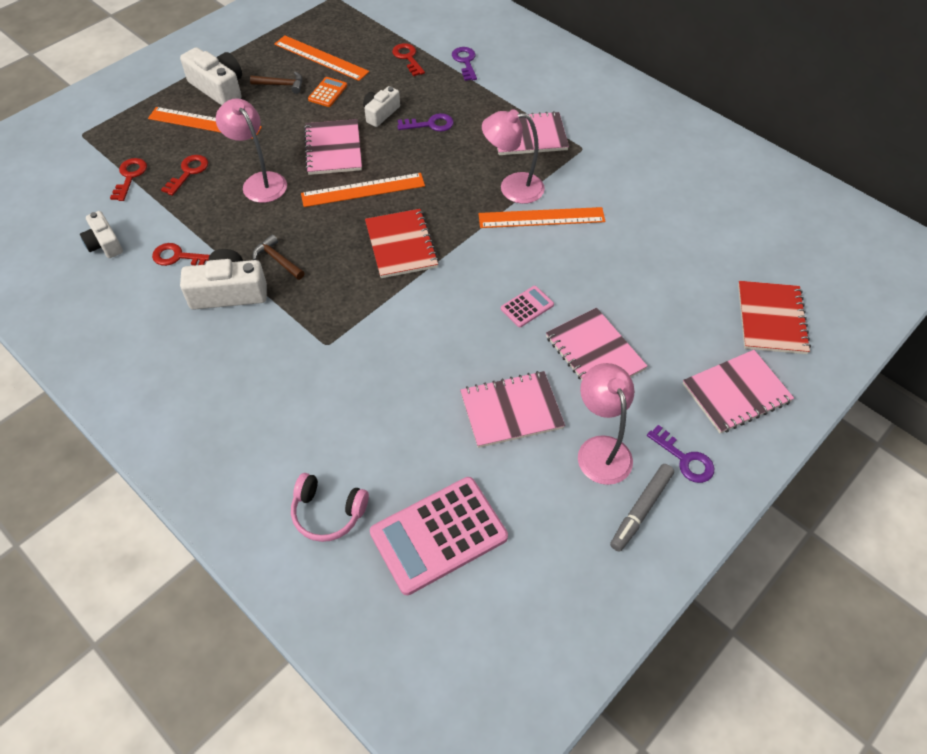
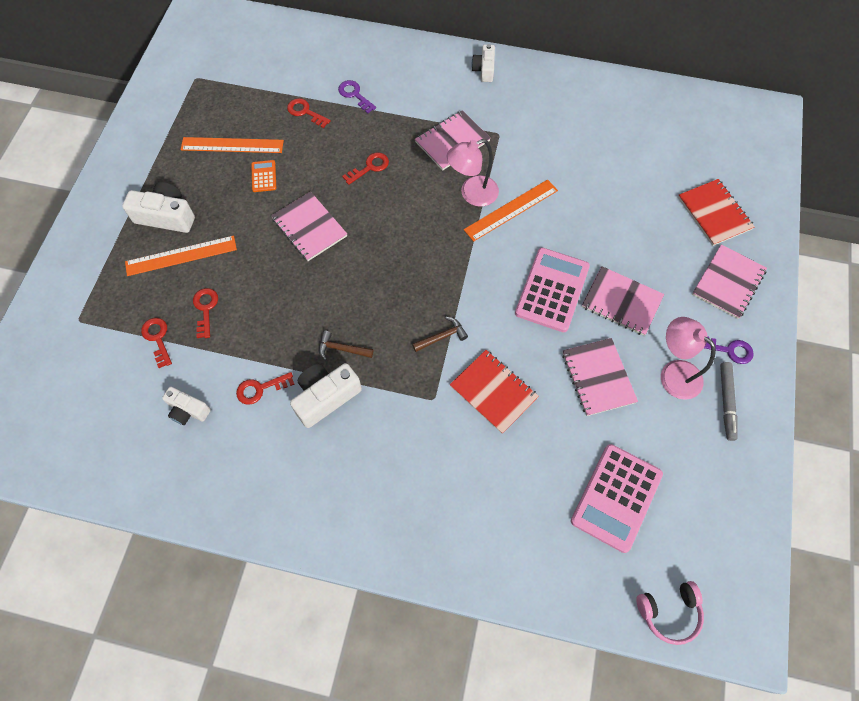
camera: 30 degrees left, 10 degrees up
pink lamp [216,98,287,203] -> none
brown hammer [250,72,302,94] -> brown hammer moved to [412,317,468,352]
pink headphones [291,473,369,542] -> pink headphones moved to [636,581,704,645]
orange ruler [301,173,425,207] -> none
white camera [363,86,400,127] -> white camera moved to [471,44,495,82]
red notebook [365,209,439,278] -> red notebook moved to [450,350,539,434]
purple key [397,113,454,132] -> red key [342,152,389,185]
pink notebook [460,371,565,448] -> pink notebook turned 60 degrees counterclockwise [562,338,638,416]
pink calculator [501,286,554,327] -> pink calculator [515,248,590,332], size x2.14

